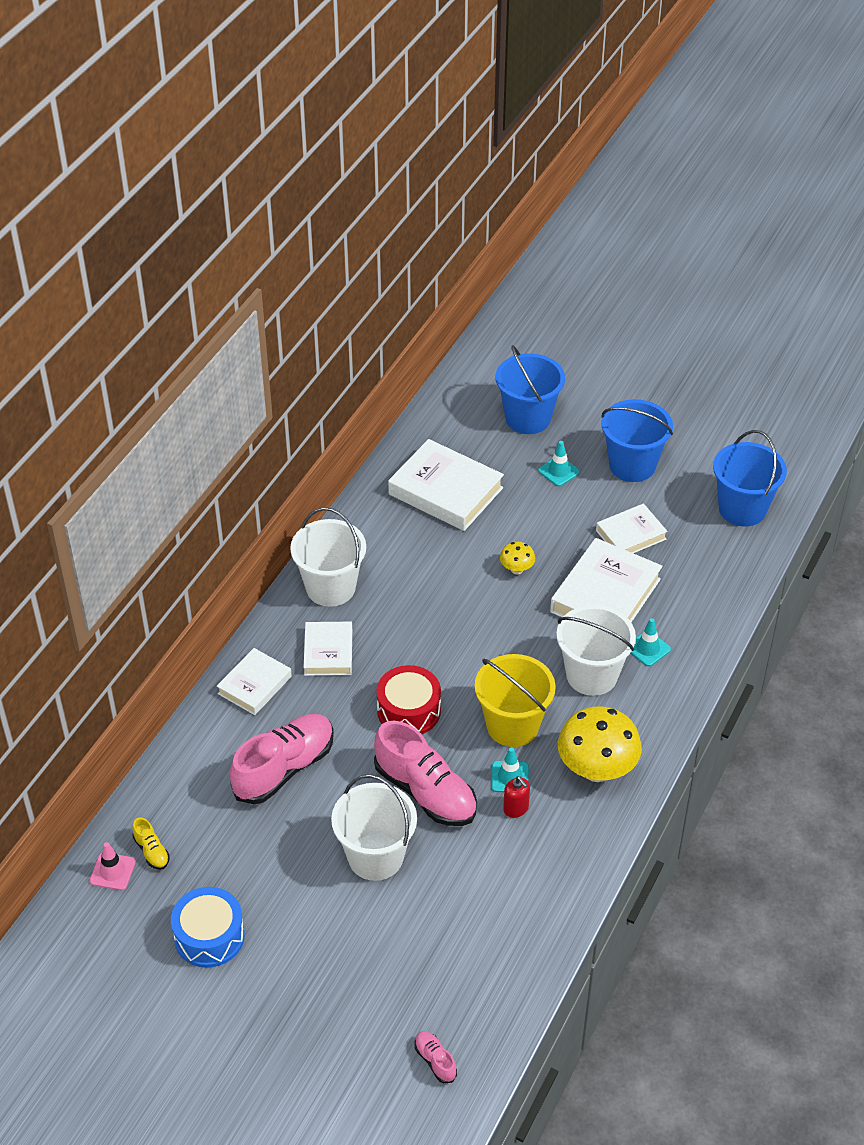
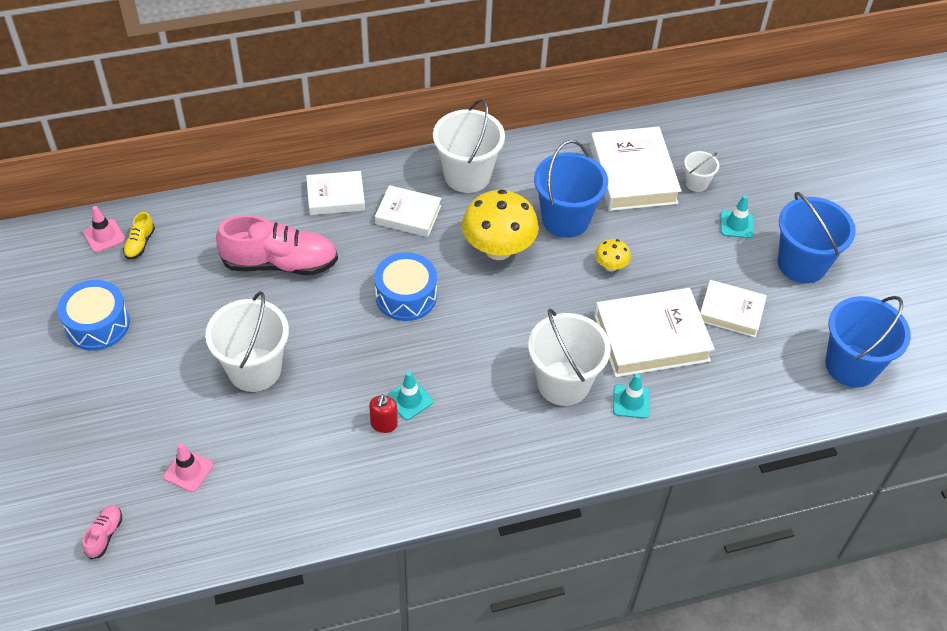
camera: 45 degrees right, 5 degrees up
white book [304,622,352,676] -> white book turned 60 degrees clockwise [375,185,441,237]
pink shoe [374,721,477,826] -> none
red drum [376,665,441,734] -> blue drum [374,252,437,321]
yellow bucket [475,654,556,747] -> none
blue bucket [496,345,565,434] -> blue bucket moved to [534,140,608,238]
yellow mushroom [558,706,642,782] -> yellow mushroom moved to [462,189,539,260]
none -> pink traffic cone [164,444,213,492]
none -> white bucket [684,151,719,192]

